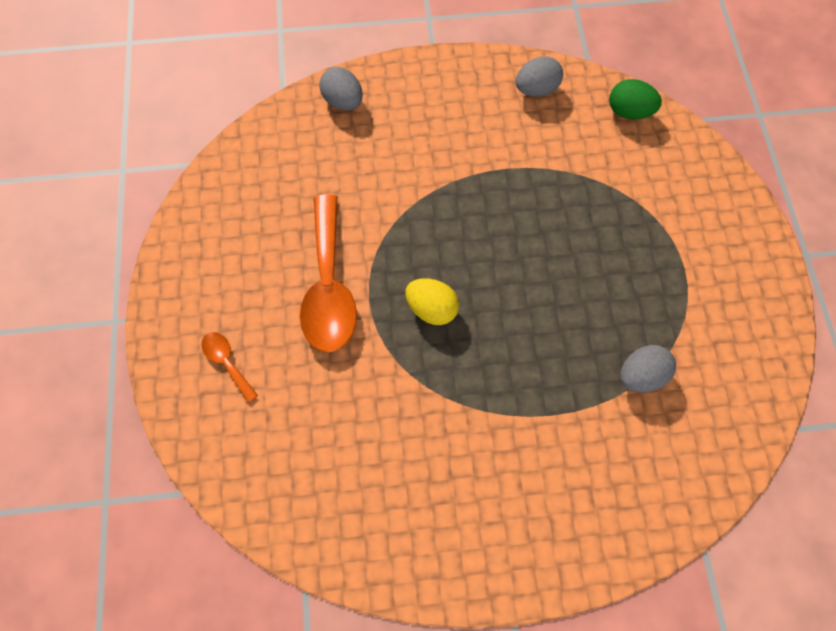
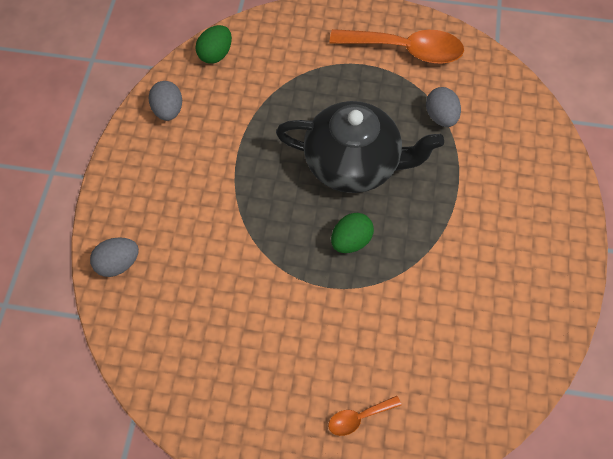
camera: 75 degrees left, 5 degrees down
orange spoon [300,195,357,352] -> orange spoon moved to [330,29,464,64]
yellow egg [405,278,459,325] -> green egg [331,213,374,253]
none -> black teapot [276,101,444,193]

